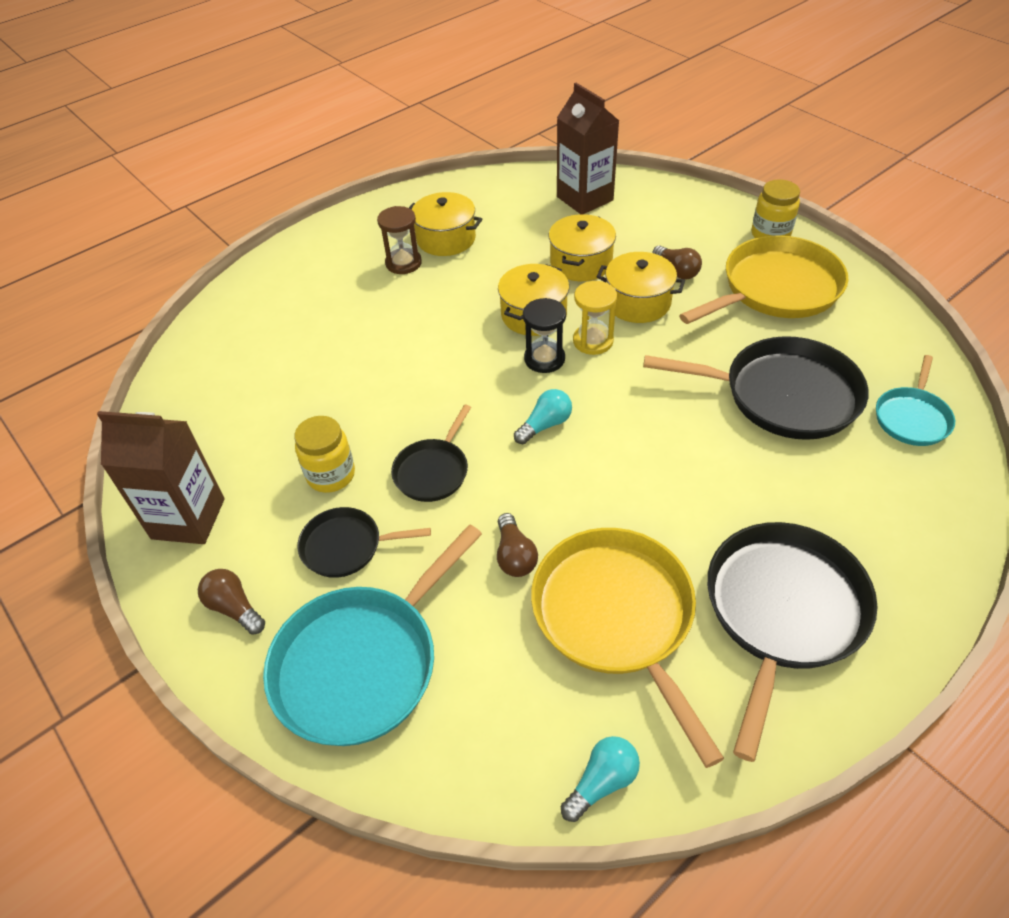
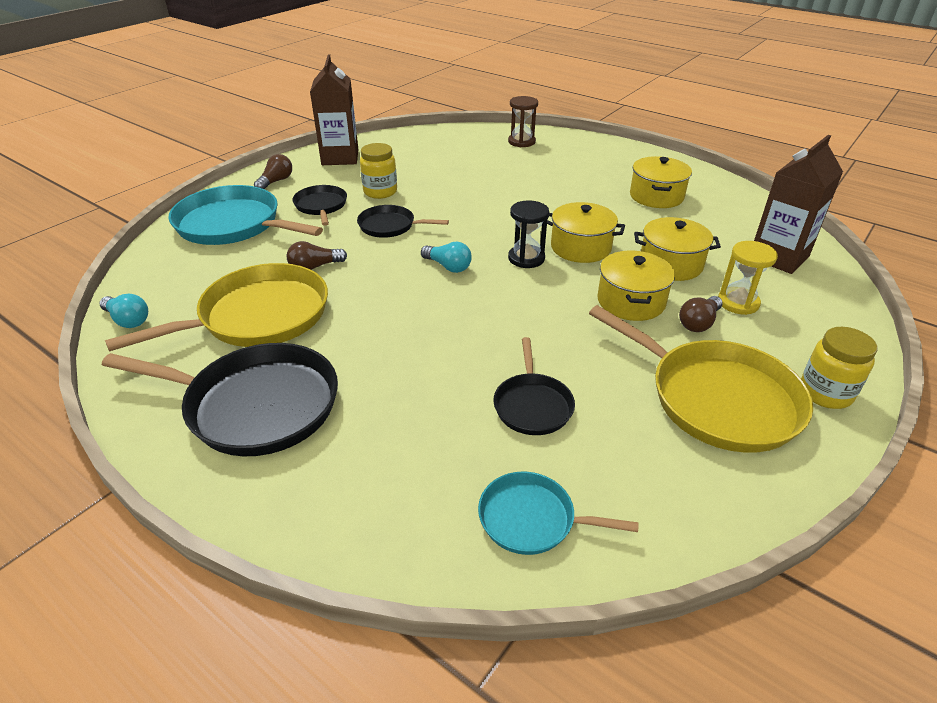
camera: 75 degrees right, 10 degrees down
brown hourglass [377,206,422,274] -> brown hourglass moved to [508,96,538,147]
yellow hourglass [573,281,617,355] -> yellow hourglass moved to [718,241,778,315]
black pan [643,336,869,440] -> black pan [493,337,575,435], size x0.54

